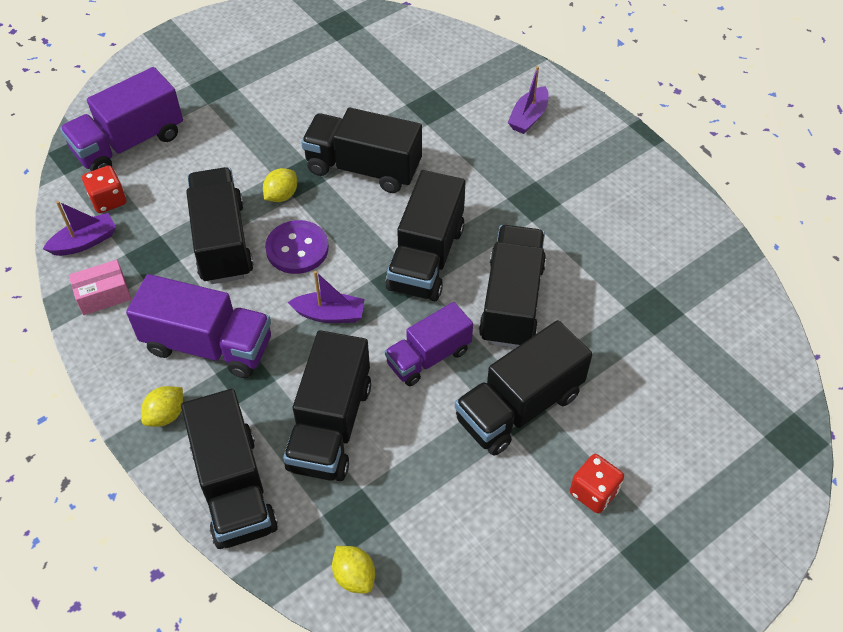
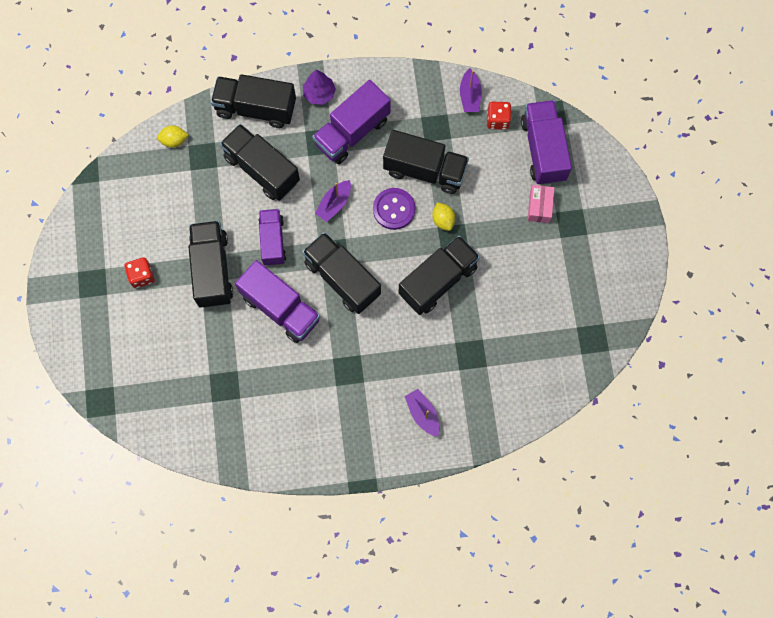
camera: 120 degrees right, 20 degrees up
pink box [69,260,131,315] -> pink box moved to [528,185,554,223]
yellow lemon [141,386,183,427] -> purple tree [303,69,336,105]
black truck [479,225,546,348] -> purple truck [235,260,320,343]

